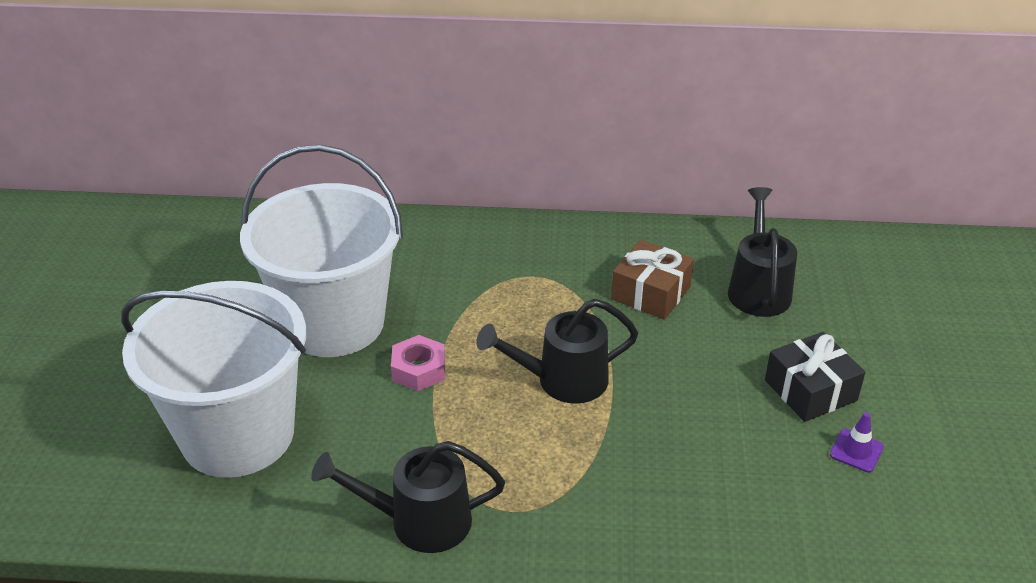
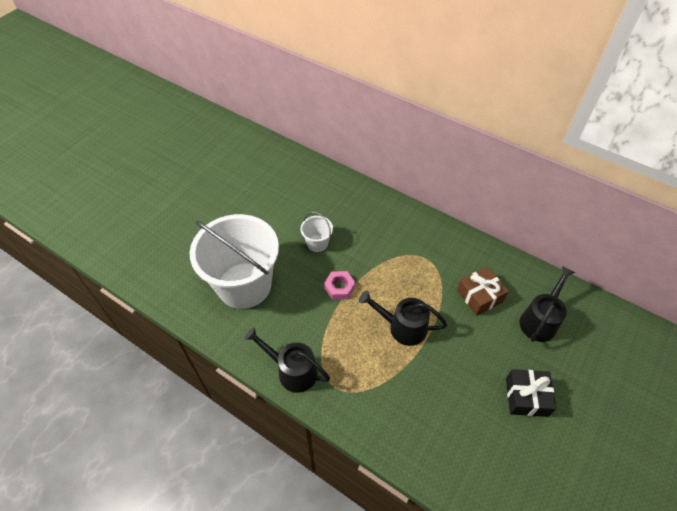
camera: 30 degrees right, 15 degrees up
white bucket [240,145,403,357] -> white bucket [300,212,333,252], size x0.41
purple traffic cone [830,412,884,472] -> none

